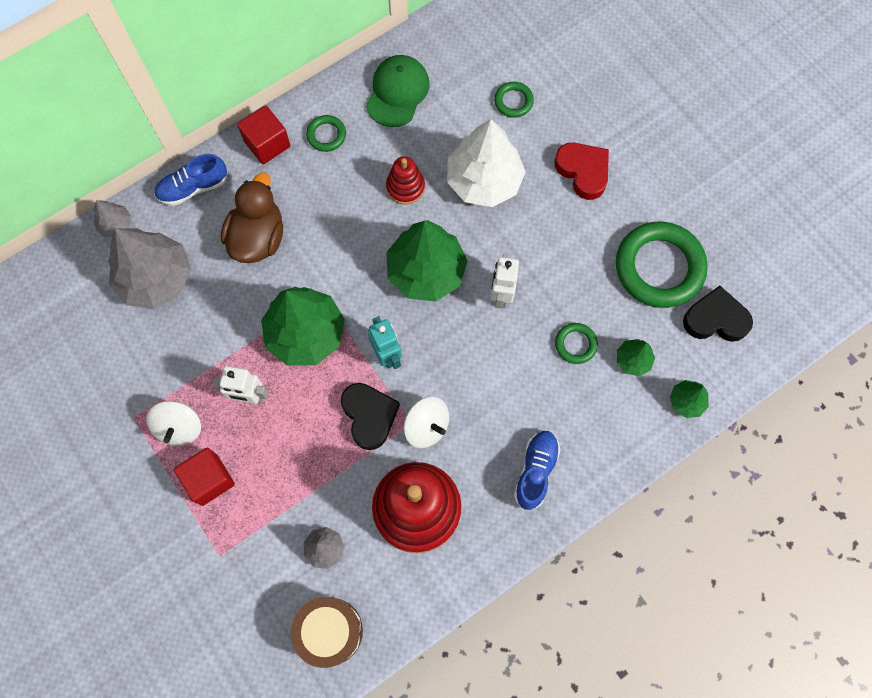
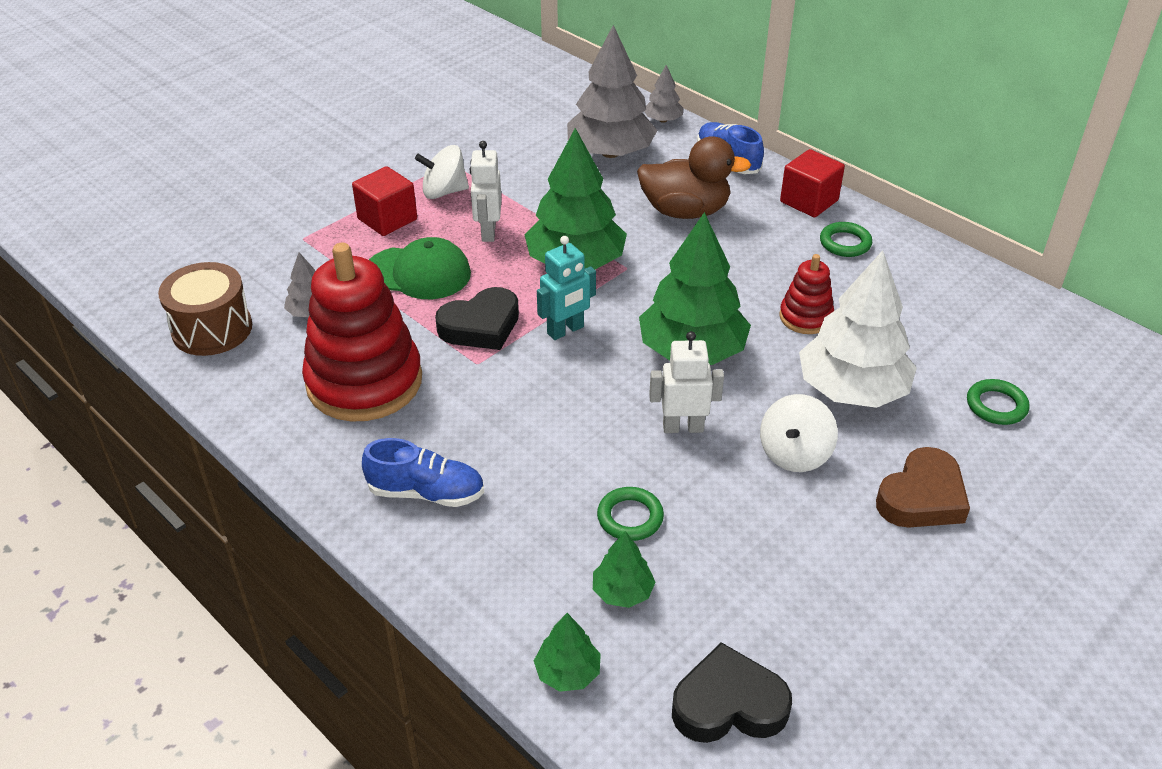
camera: 80 degrees right, 30 degrees down
green cap [366,55,429,127] -> green cap moved to [369,237,471,299]
white spinning top [404,397,449,448] -> white spinning top moved to [760,394,838,472]
red heart [554,143,609,200] -> brown heart [876,447,970,527]
green ring [616,222,708,308] -> none
black heart [683,286,753,342] -> black heart turned 90 degrees counterclockwise [672,642,792,743]

